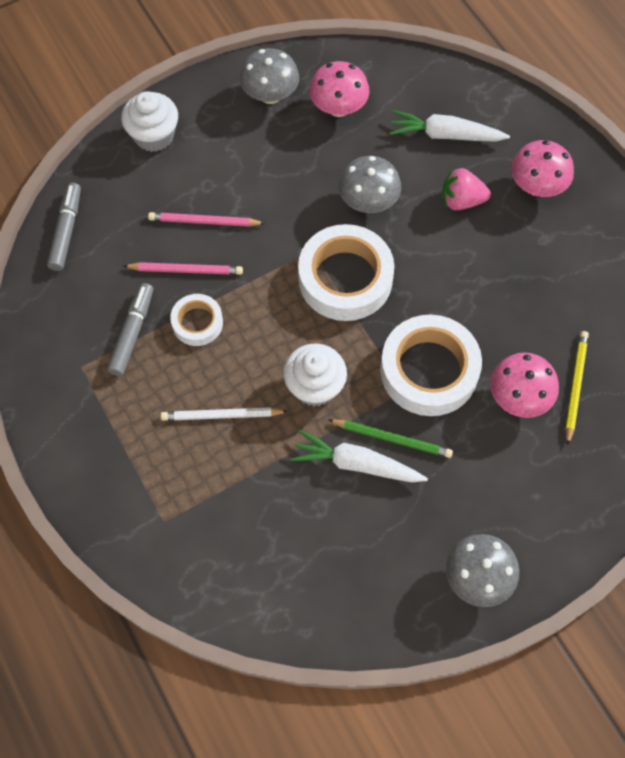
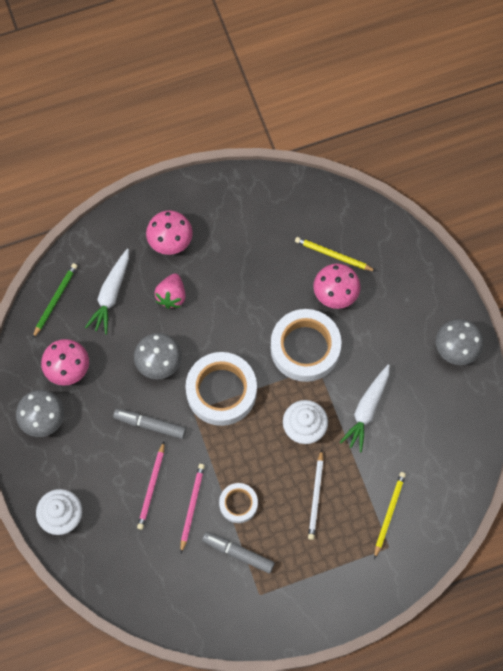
camera: 80 degrees left, 5 degrees up
grey marker [47,183,81,271] -> grey marker moved to [113,409,186,439]
green pencil [329,419,453,458] -> green pencil moved to [32,263,78,339]
none -> yellow pencil [374,472,406,559]

